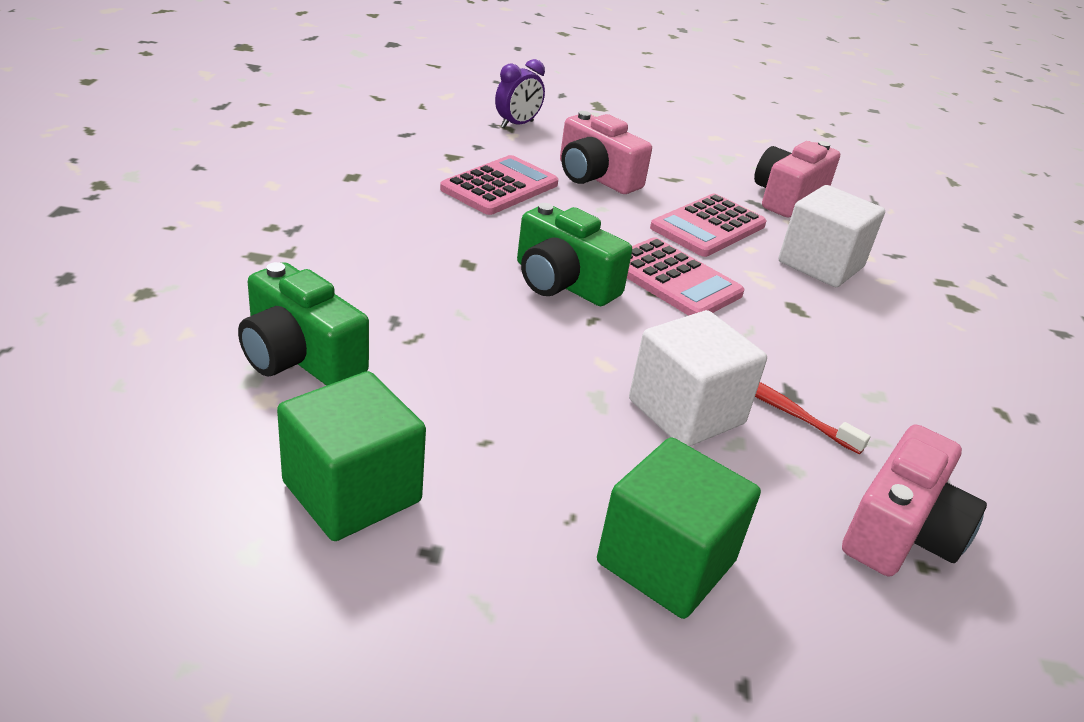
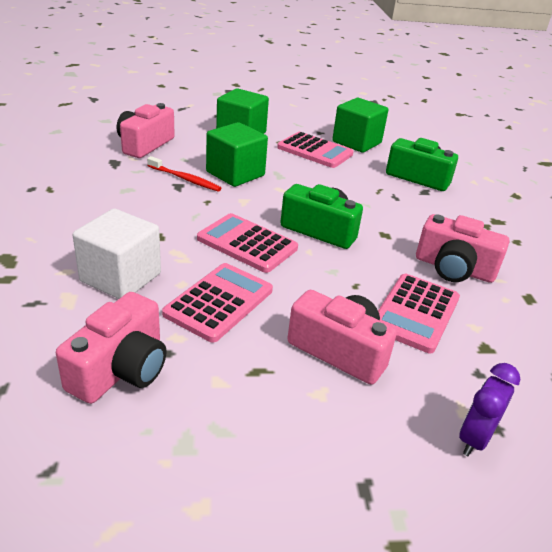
camera: 170 degrees right, 0 degrees up
white cube [629,310,767,446] -> green cube [206,122,268,187]
none -> pink calculator [277,132,354,168]
none -> pink camera [416,214,509,283]

